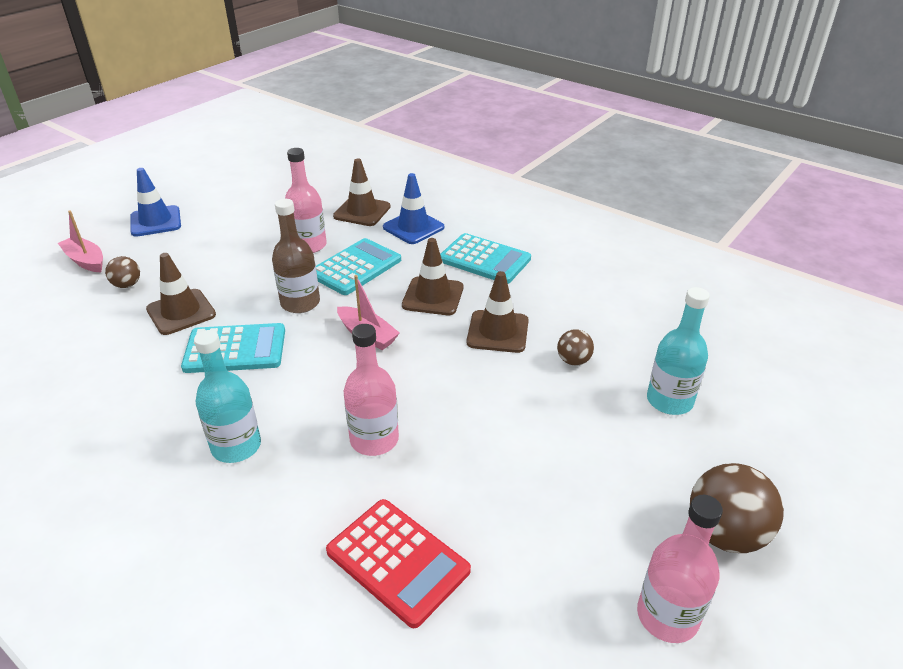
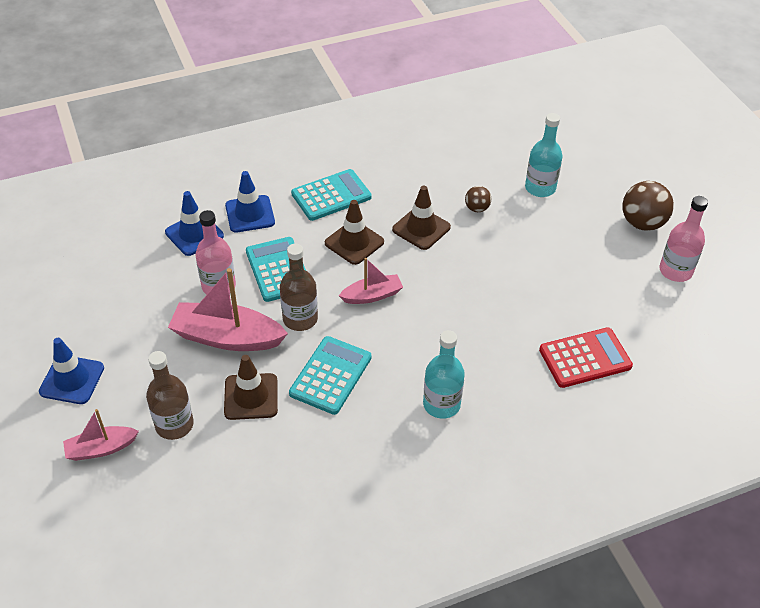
camera: 60 degrees left, 10 degrees up
brown ball [105,256,140,288] -> brown bottle [146,351,194,440]
brown traffic cone [333,158,391,226] -> blue traffic cone [165,191,224,256]
pink bottle [344,324,399,456] -> none
none -> pink boat [168,268,288,351]

